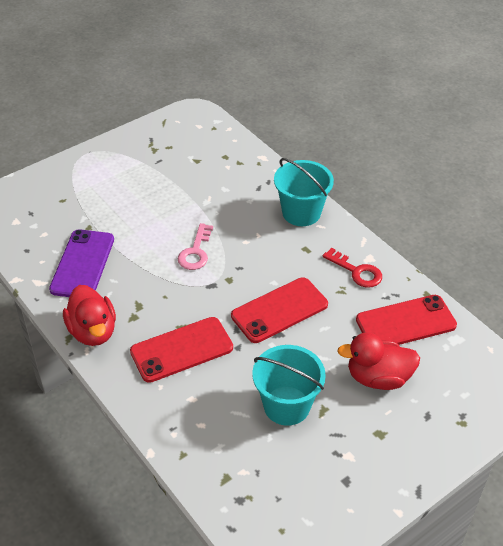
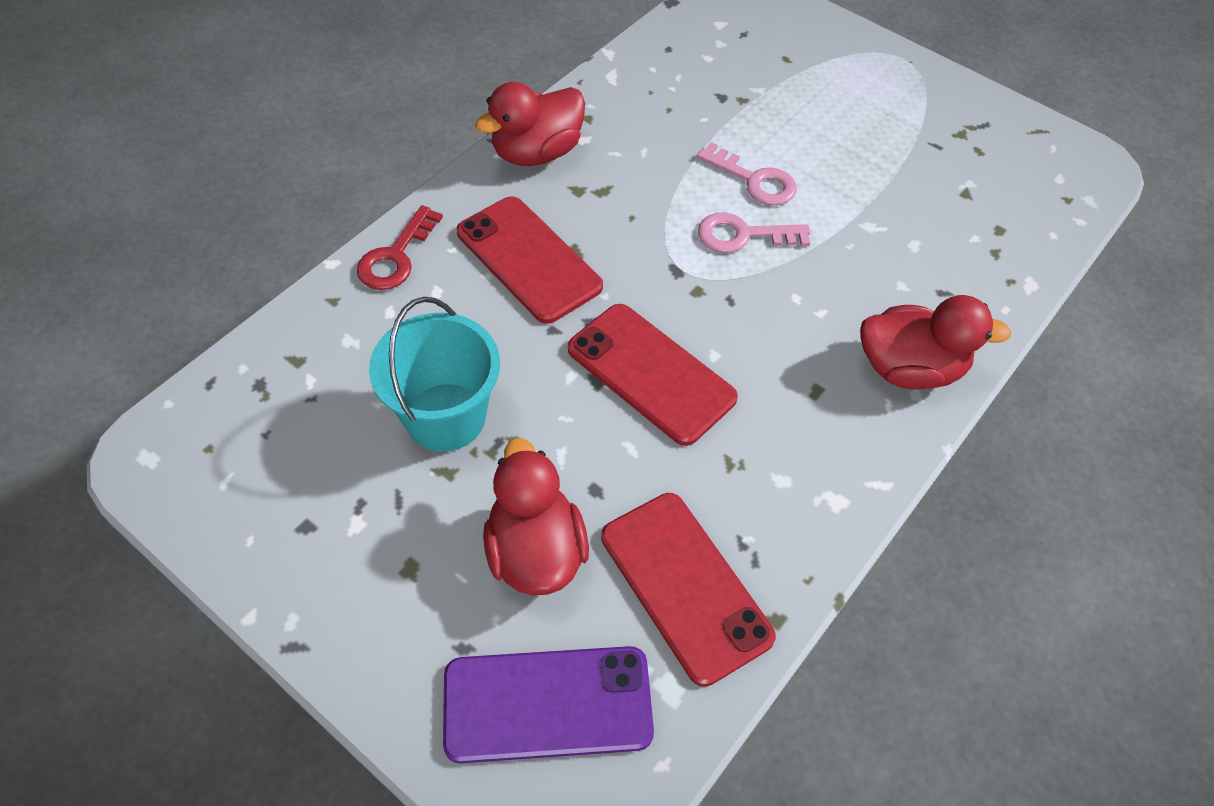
camera: 75 degrees right, 10 degrees up
purple phone [49,229,114,297] -> purple phone moved to [443,646,654,763]
turquoise bucket [274,158,334,226] -> red duck [860,295,1012,390]
red key [323,248,382,288] -> red key moved to [356,205,443,290]
none -> pink key [697,142,797,206]

